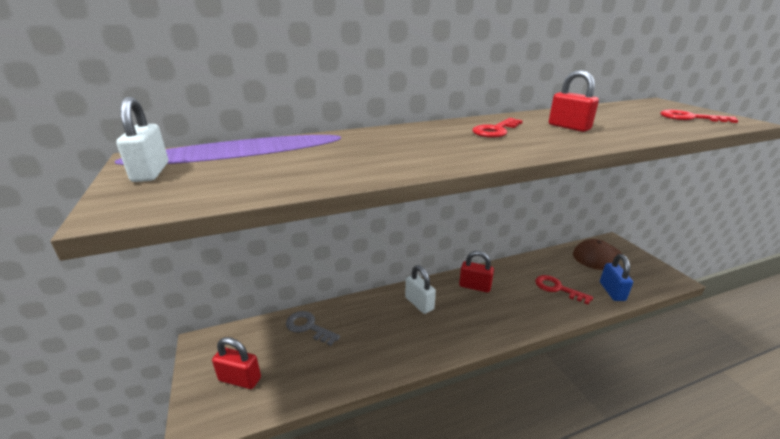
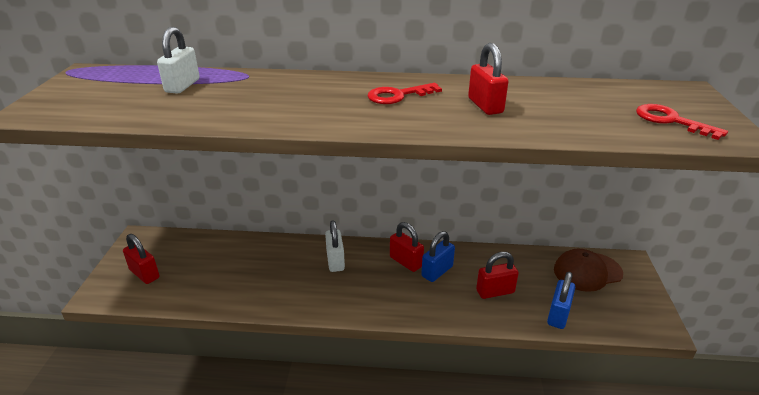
camera: 25 degrees right, 5 degrees up
white padlock [116,97,168,182] -> white padlock moved to [157,27,200,94]
grey key [286,311,340,346] -> none
red key [535,275,593,305] -> red padlock [476,252,519,299]
none -> blue padlock [421,231,455,282]

